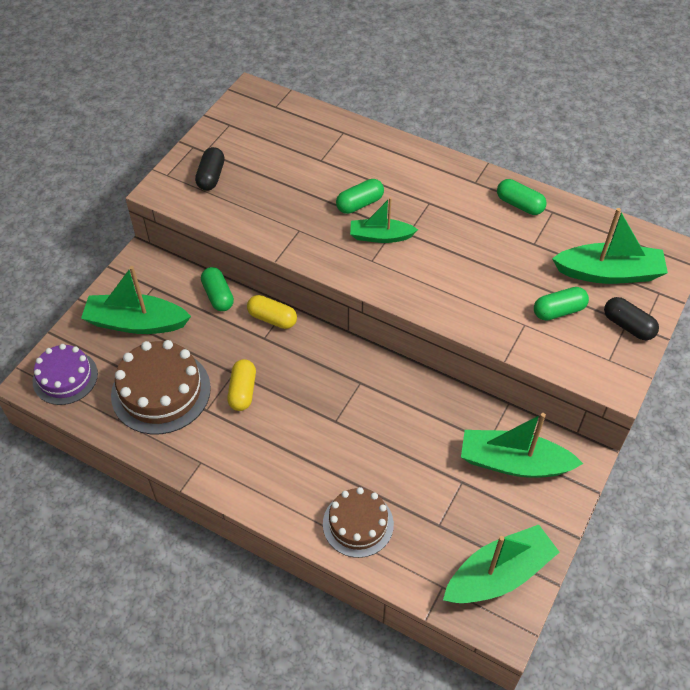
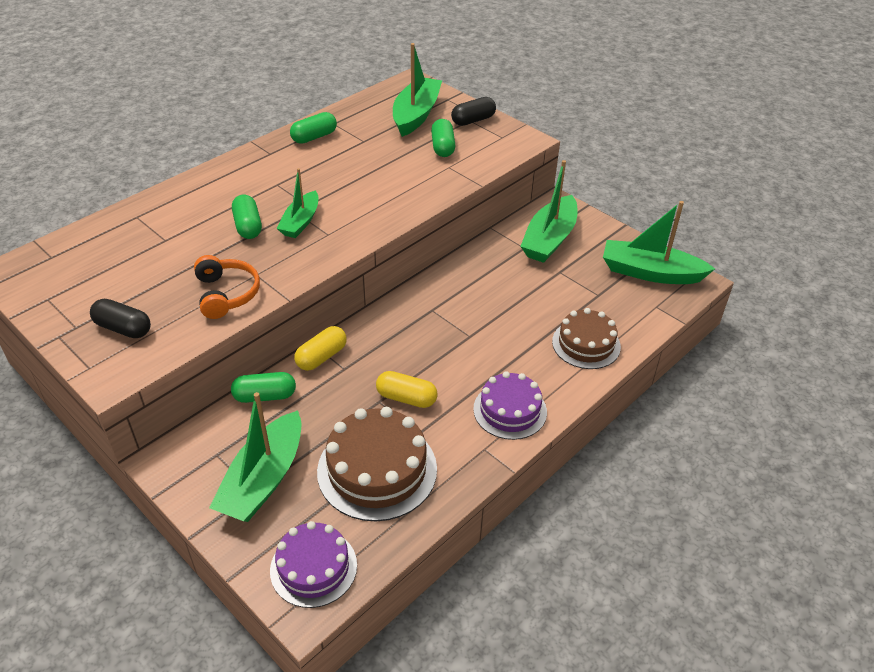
camera: 75 degrees left, 10 degrees down
green boat [443,525,559,603] -> green boat turned 60 degrees counterclockwise [603,201,715,284]
none -> orange headphones [194,255,260,319]
none -> purple cake [473,371,547,440]

